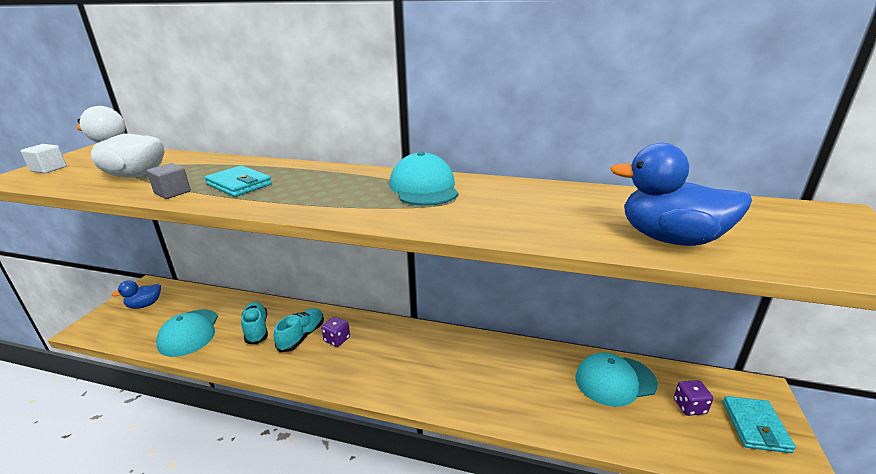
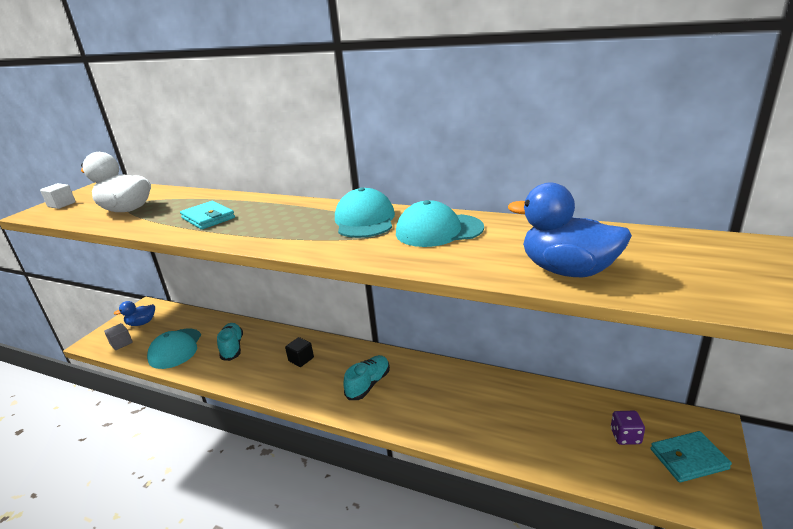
camera: 10 degrees right, 0 degrees up
grey cube [147,163,191,199] -> grey cube moved to [104,323,132,350]
turquoise shoe [274,308,324,352] -> turquoise shoe moved to [343,355,390,400]
purple dice [321,316,350,347] -> black cube [285,337,314,367]
turquoise cap [575,352,658,407] -> turquoise cap moved to [396,200,484,247]
turquoise wallet [723,396,796,453] -> turquoise wallet turned 60 degrees clockwise [651,431,732,483]

